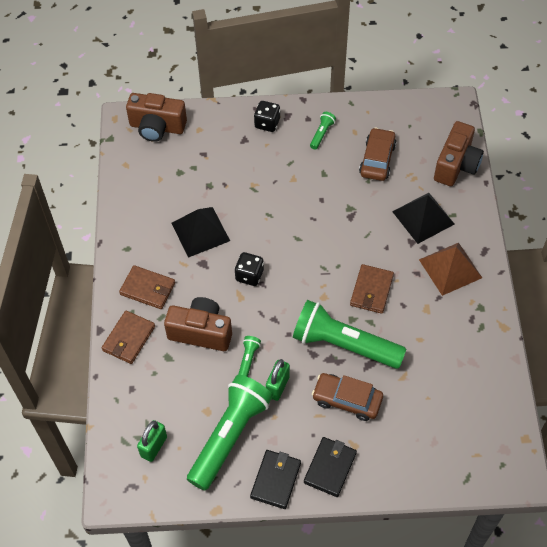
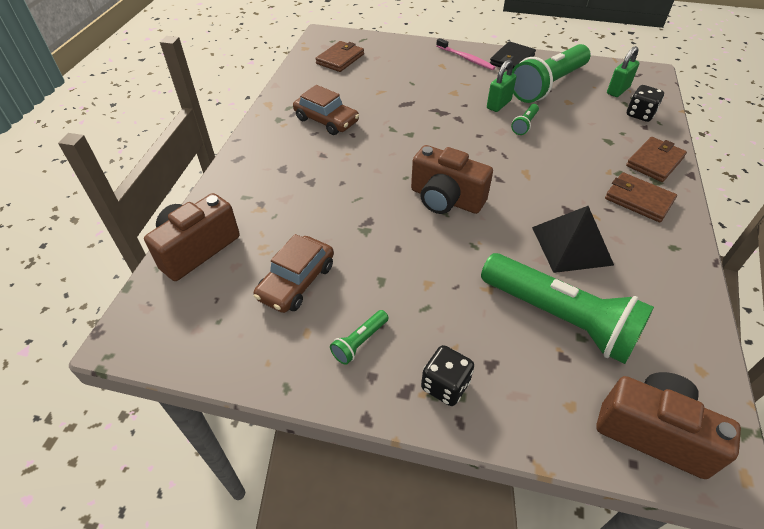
camera: 165 degrees left, 10 degrees down
brown camera [164,297,232,351] -> brown camera moved to [411,145,493,214]
black dice [235,252,264,286] -> black dice moved to [627,85,664,122]
green flashlight [293,300,406,369] -> green flashlight moved to [481,253,654,364]
black wallet [304,437,357,497] -> pink toothbrush [436,38,496,70]
brown car [312,373,383,421] -> brown car moved to [293,85,359,135]
brown wallet [350,264,394,314] -> brown wallet moved to [315,41,364,72]
black pyramid [392,193,455,244] -> none
brown pyramid [419,243,482,296] -> none

